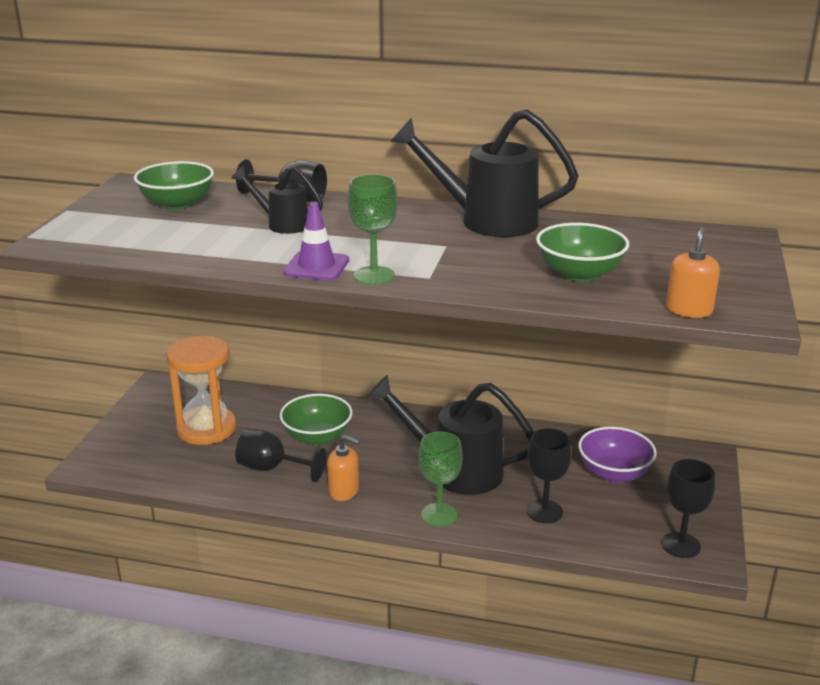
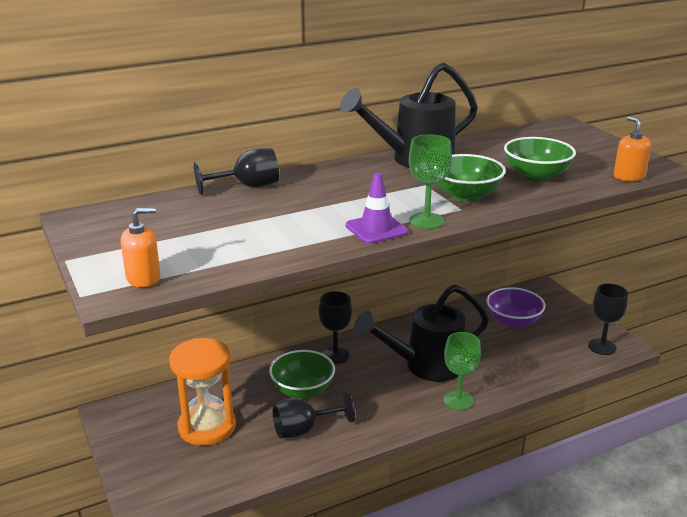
camera: 40 degrees left, 0 degrees up
green bowl [134,161,214,210] -> green bowl moved to [437,154,506,202]
black watering can [232,166,323,234] -> none
orange soap dispenser [327,435,360,501] -> orange soap dispenser moved to [121,208,161,287]
black goblet [527,428,572,523] -> black goblet moved to [319,291,352,364]

